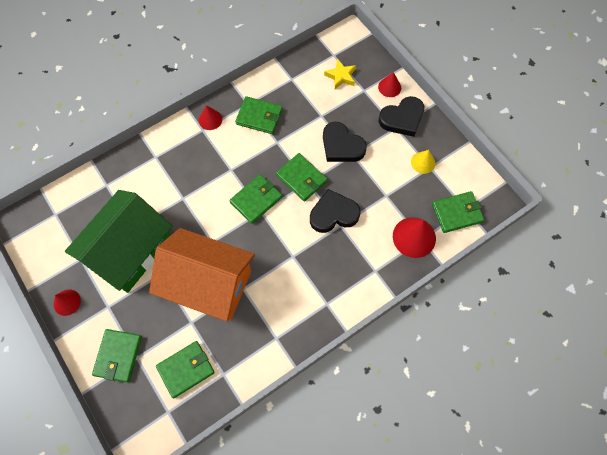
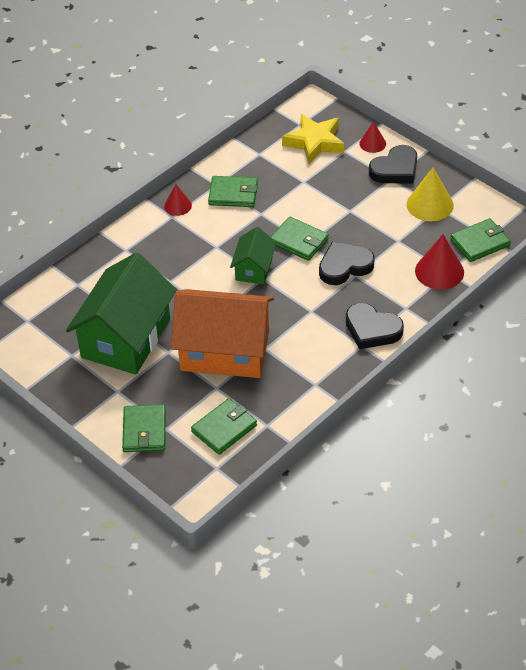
camera: 10 degrees left, 20 degrees down
red cone [54,289,81,316] -> none
green wallet [229,174,282,224] -> green house [230,227,276,285]
black heart [323,122,367,162] -> black heart moved to [346,303,404,349]
yellow star [324,59,356,89] -> yellow star [282,114,344,164], size x1.65
yellow cone [411,150,435,174] -> yellow cone [407,167,454,221], size x1.68

